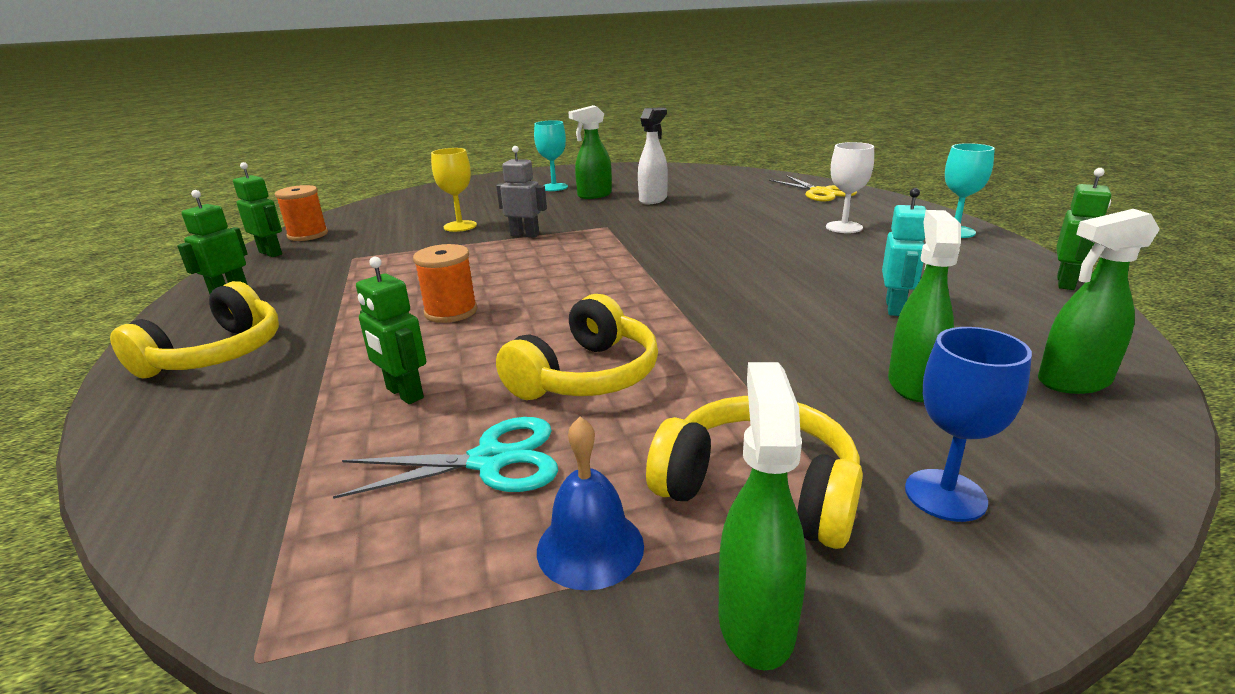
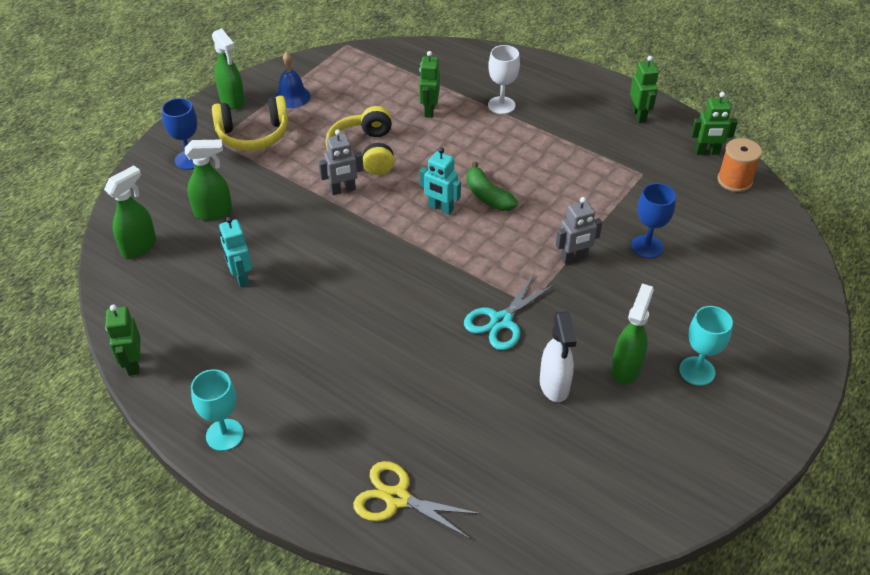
camera: 140 degrees right, 20 degrees up
yellow headphones [110,281,279,378] -> none
turquoise scissors [333,417,558,499] -> turquoise scissors moved to [464,273,555,350]
green robot [356,257,426,404] -> green robot turned 90 degrees counterclockwise [419,51,440,118]
orange spool [413,244,478,323] -> none
yellow goblet [431,148,477,232] -> blue goblet [631,183,676,258]
white goblet [826,142,874,233] -> white goblet moved to [488,45,520,114]
green spray bottle [888,210,961,402] -> green spray bottle turned 75 degrees counterclockwise [185,139,232,220]
none -> grey robot [319,130,364,195]
none -> turquoise robot [420,148,461,215]
none -> green banana [467,162,518,211]

